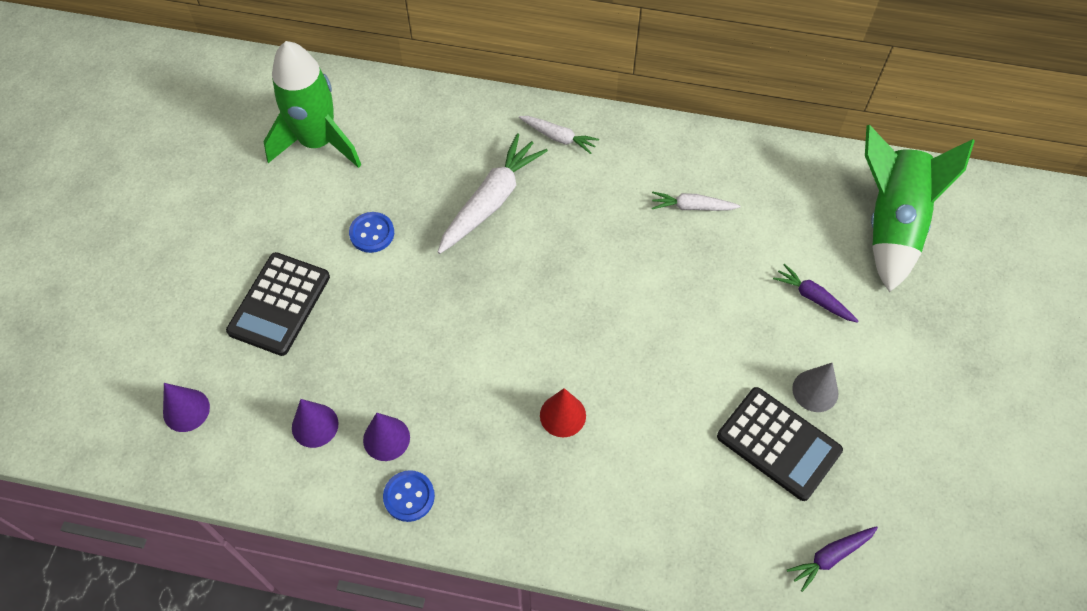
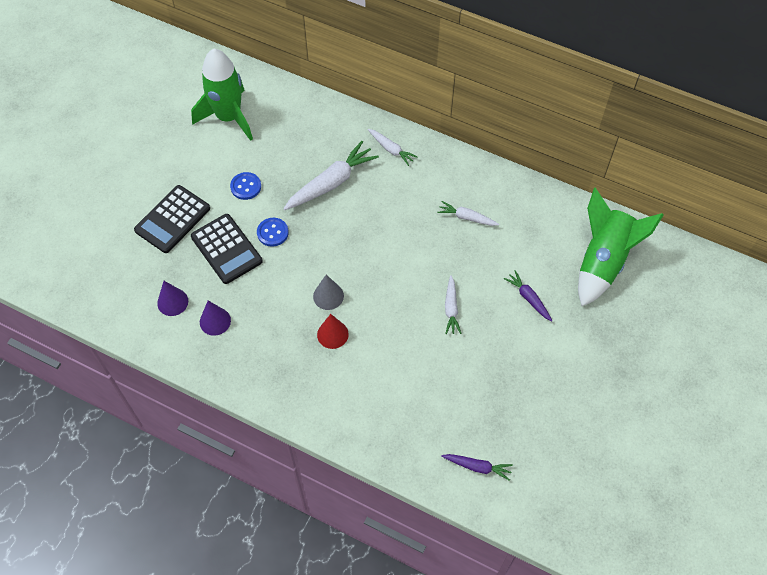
camera: 15 degrees right, 0 degrees up
purple cone [163,383,210,432] -> none
blue button [383,470,435,522] -> blue button moved to [257,218,289,247]
black calculator [717,387,843,501] -> black calculator moved to [191,214,263,284]
purple carrot [787,526,878,592] -> purple carrot turned 150 degrees counterclockwise [441,454,513,481]
grey cone [792,363,839,412] -> grey cone moved to [313,275,344,310]
none -> white carrot [445,275,462,334]

